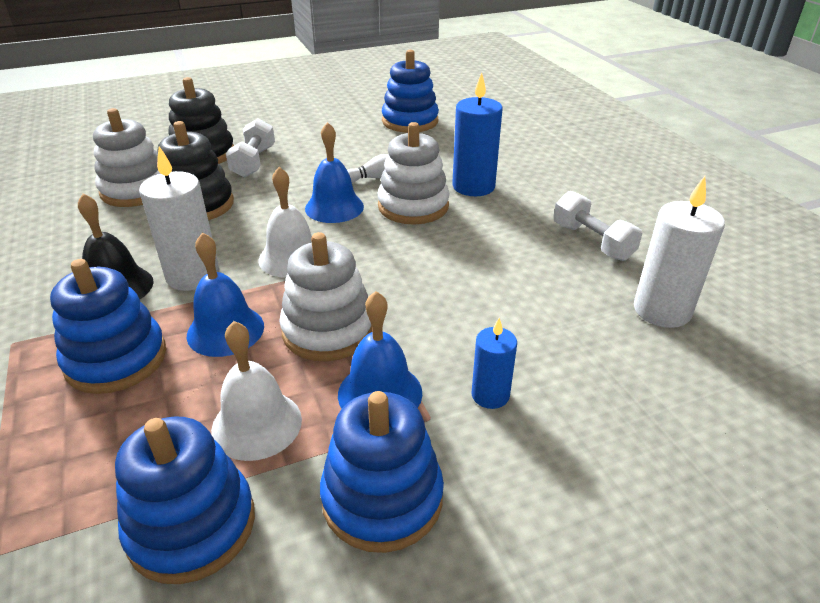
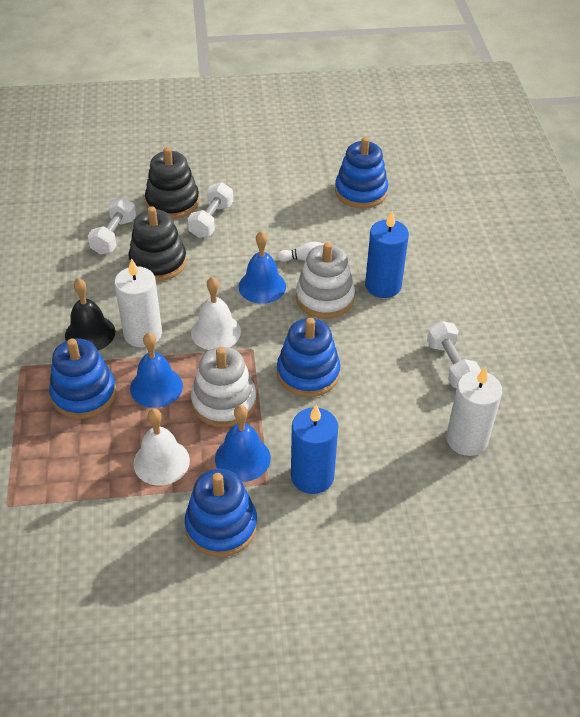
camera: 15 degrees right, 10 degrees up
white stacking toy [93,108,160,207] -> white dumbbell [88,197,136,255]
blue stacking toy [115,416,255,584] -> blue stacking toy moved to [277,318,340,397]
blue candle [471,318,517,409] -> blue candle [291,405,338,494], size x1.71

